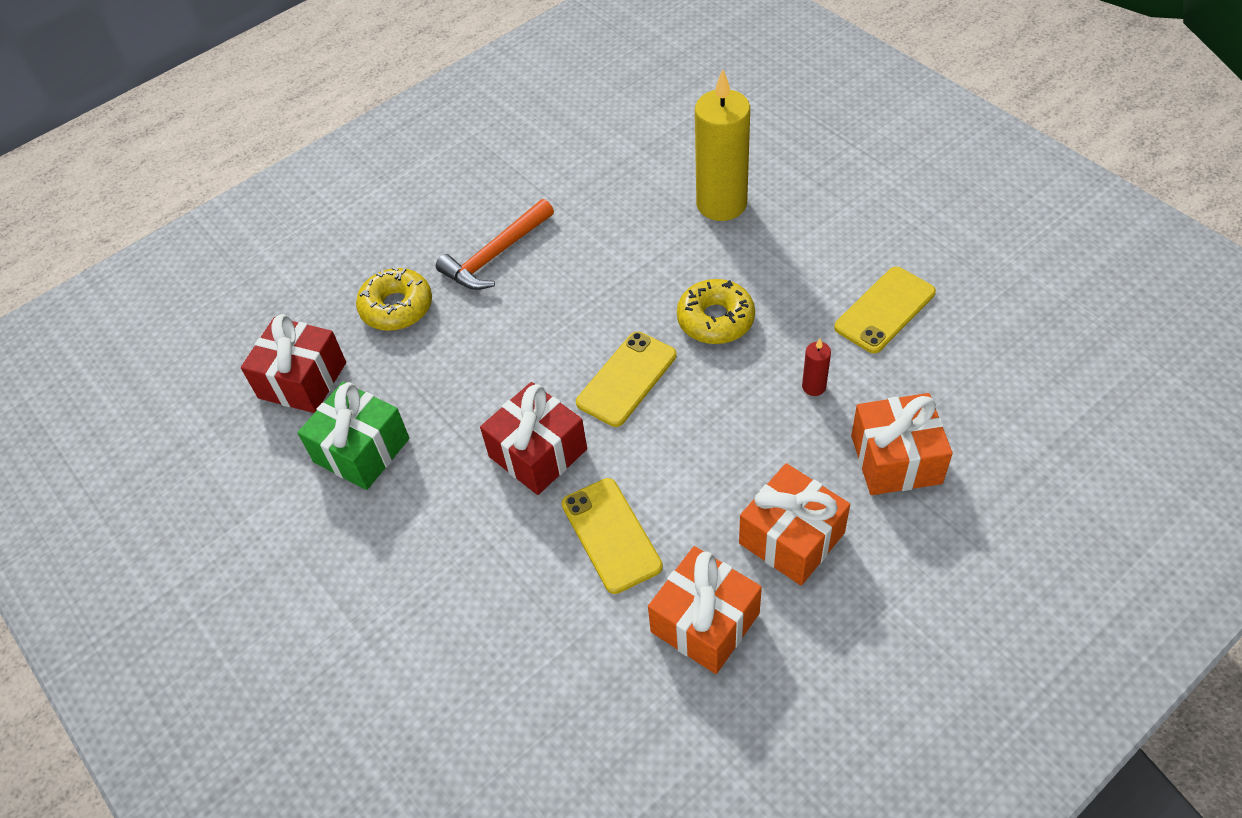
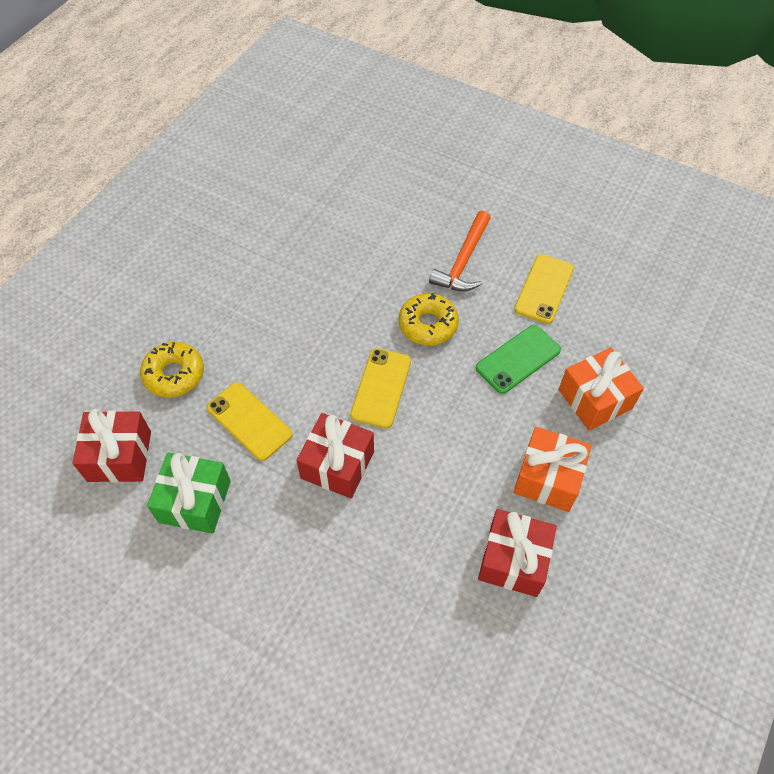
camera: 25 degrees left, 5 degrees up
orange hammer [436,199,554,290] -> orange hammer moved to [429,211,491,291]
yellow phone [562,478,663,594] -> yellow phone moved to [207,382,293,461]
orange gift [648,546,762,674] -> red gift [478,509,557,597]
yellow candle [695,69,750,221] -> none
red candle [802,339,831,396] -> green phone [476,325,561,394]

